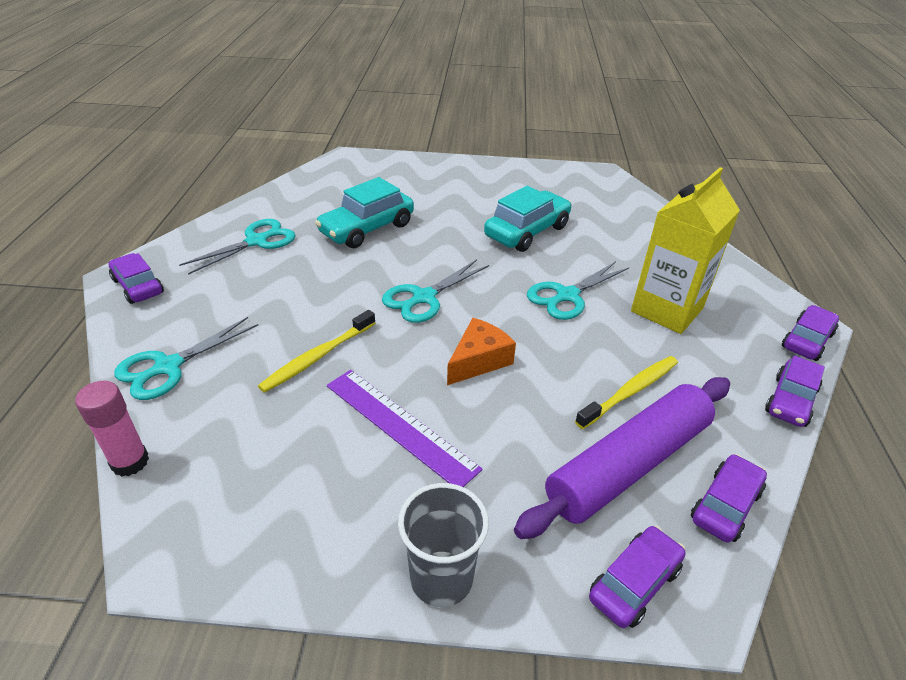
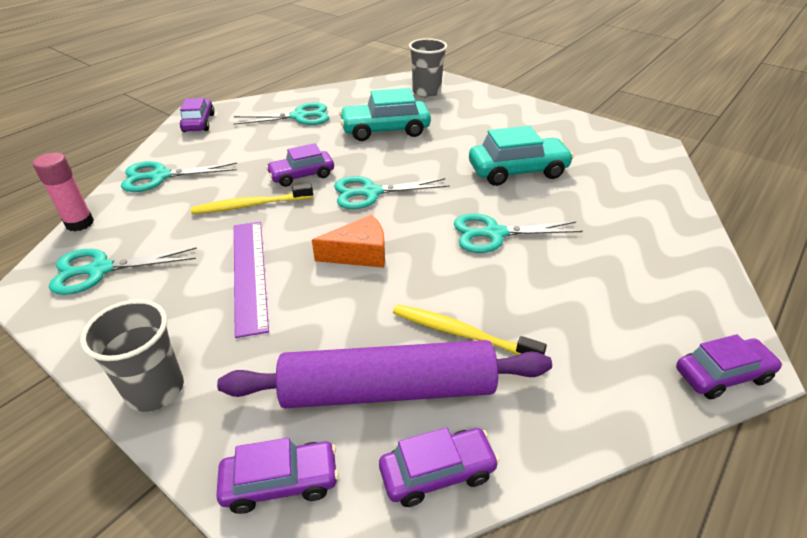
camera: 35 degrees right, 0 degrees up
yellow toothbrush [575,356,678,429] -> yellow toothbrush turned 150 degrees counterclockwise [393,304,547,355]
yellow carton [631,167,740,334] -> none
purple car [765,356,825,427] -> purple car moved to [266,143,334,187]
none -> turquoise scissors [49,247,197,295]
none -> grey cup [409,38,447,98]

